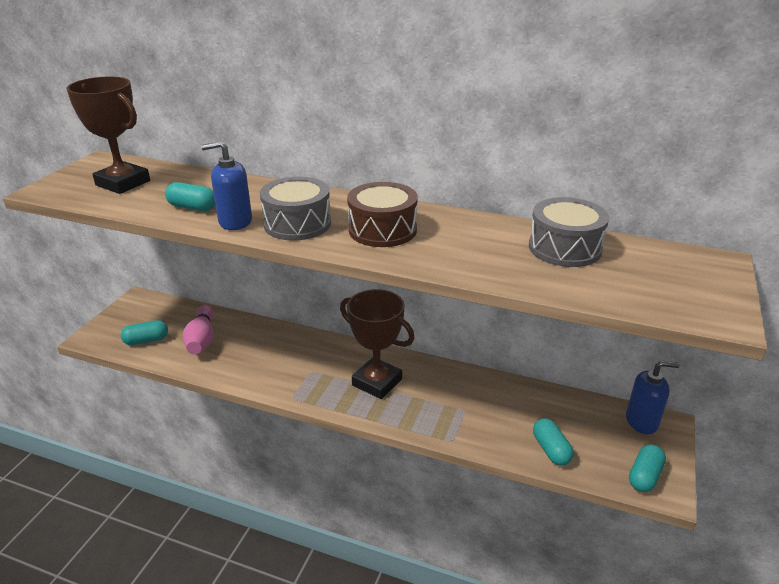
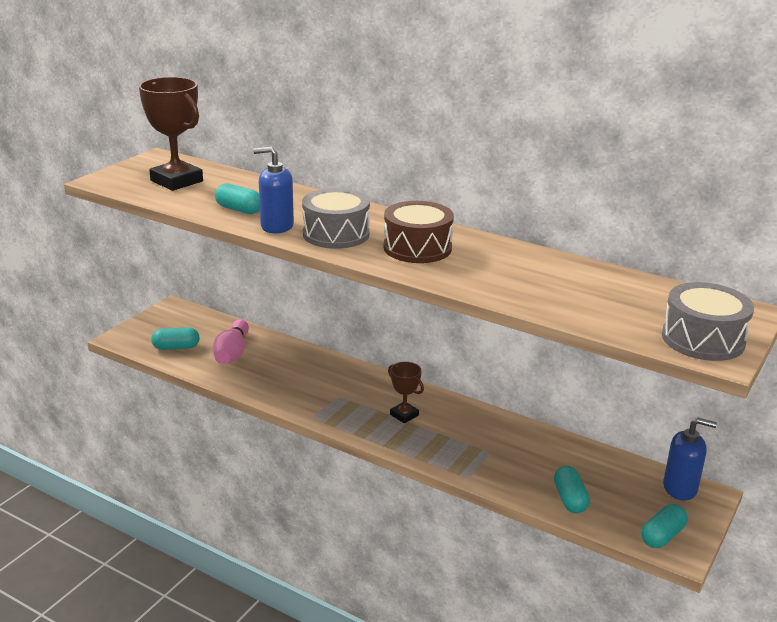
camera: 10 degrees right, 5 degrees down
brown trophy [340,289,415,399] -> brown trophy [388,362,424,423], size x0.53
grey drum [529,197,609,267] -> grey drum moved to [662,282,754,361]

